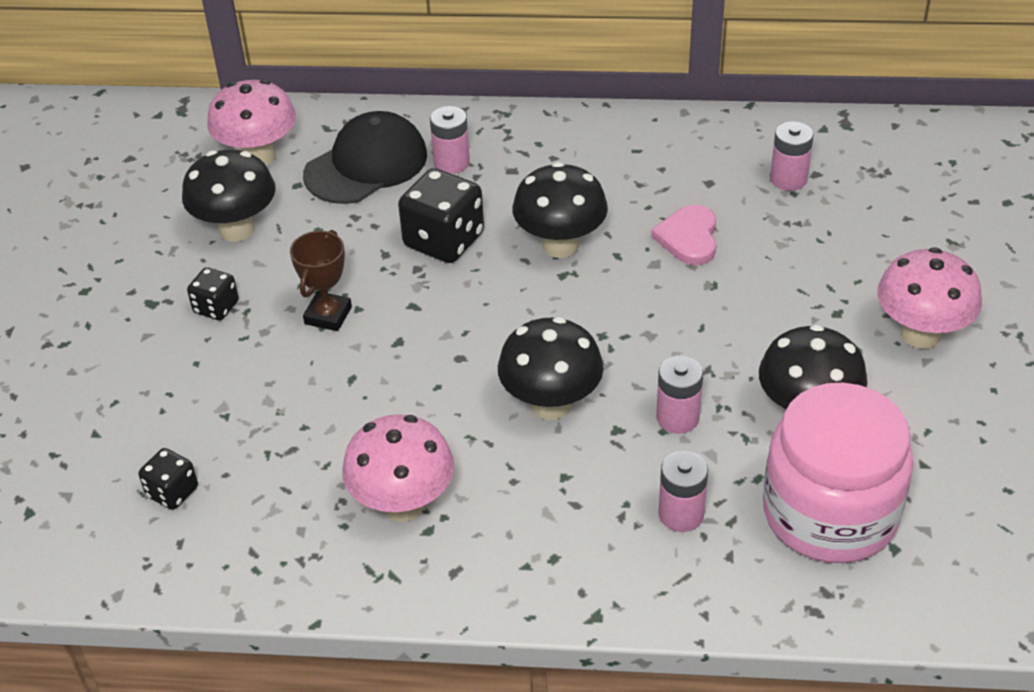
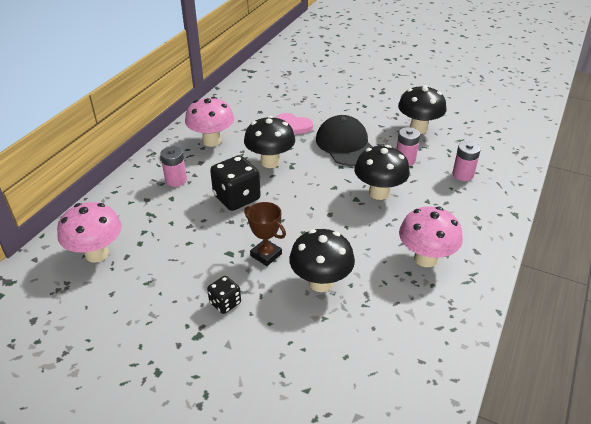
camera: 70 degrees left, 5 degrees down
black dice [138,448,198,510] -> none
black mushroom [182,149,276,242] -> black mushroom moved to [289,229,355,292]
black cap [303,111,427,204] -> black cap moved to [316,115,373,166]
pink jar [763,383,914,563] -> none
pink battery [770,121,814,191] -> none
pink mushroom [877,247,982,349] -> pink mushroom moved to [185,97,234,147]

